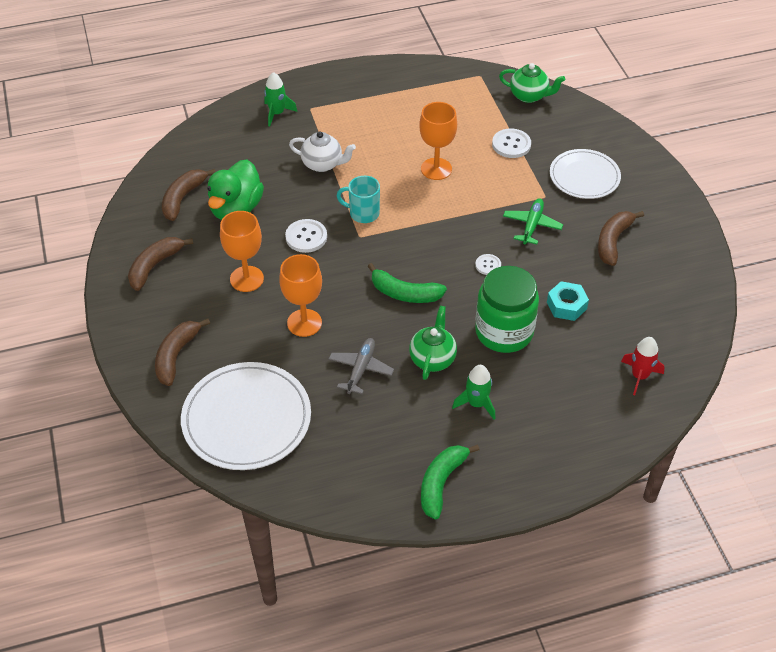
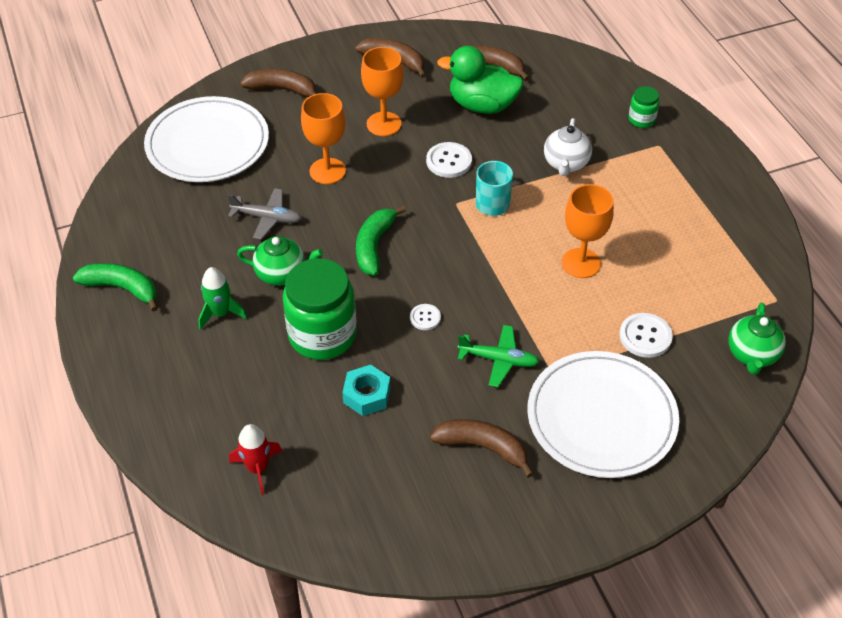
camera: 85 degrees right, 0 degrees up
green rocket [264,72,298,127] -> green jar [628,86,660,128]
white plate [550,149,621,199] -> white plate [527,351,679,478], size x1.54

